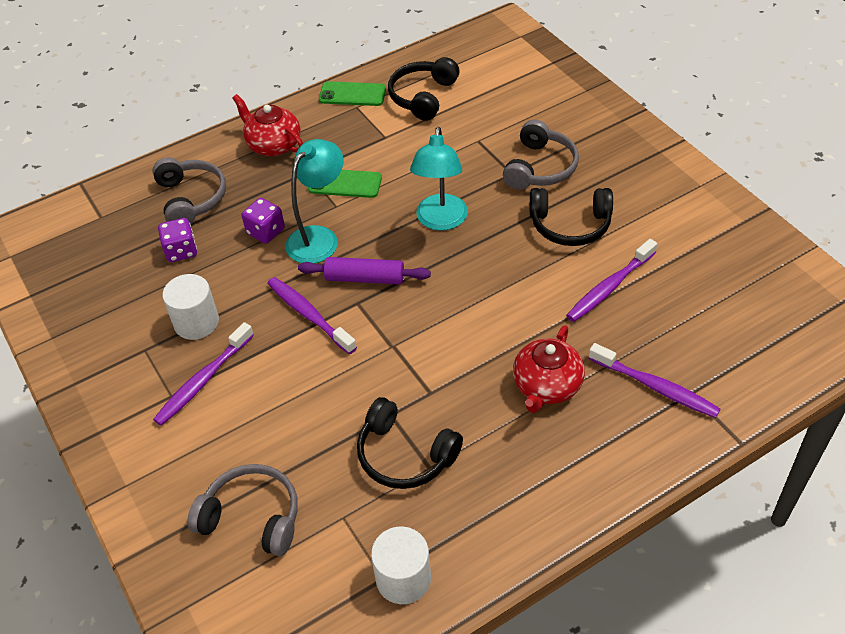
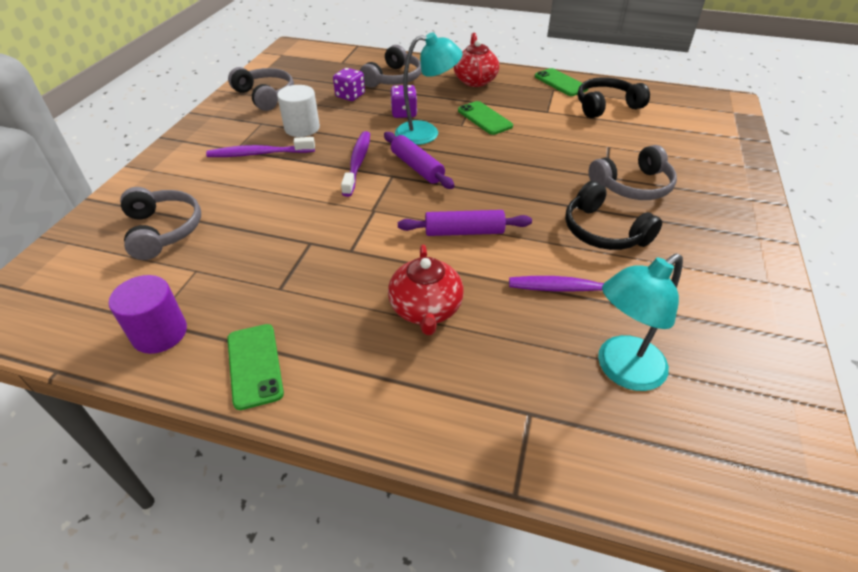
camera: 45 degrees right, 5 degrees down
black headphones [357,397,463,489] -> none
white cylinder [371,526,431,604] -> purple cylinder [108,275,187,354]
turquoise lamp [410,127,468,231] -> turquoise lamp moved to [598,254,683,391]
red teapot [513,325,585,413] -> red teapot turned 75 degrees counterclockwise [388,245,464,335]
purple toothbrush [588,343,720,418] -> none
none -> green phone [227,324,284,410]
none -> grey headphones [228,67,294,111]
none -> purple rolling pin [398,210,532,236]

